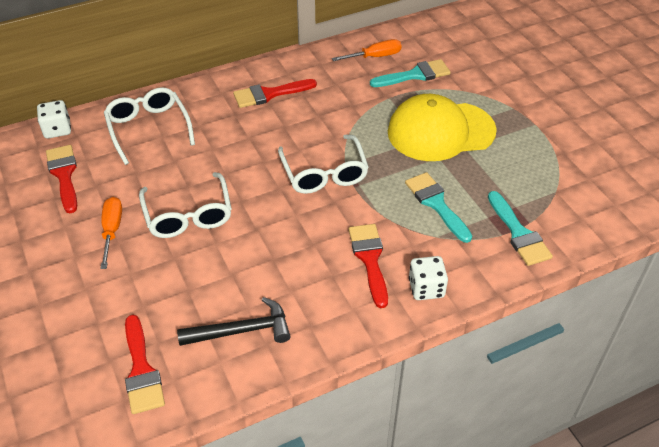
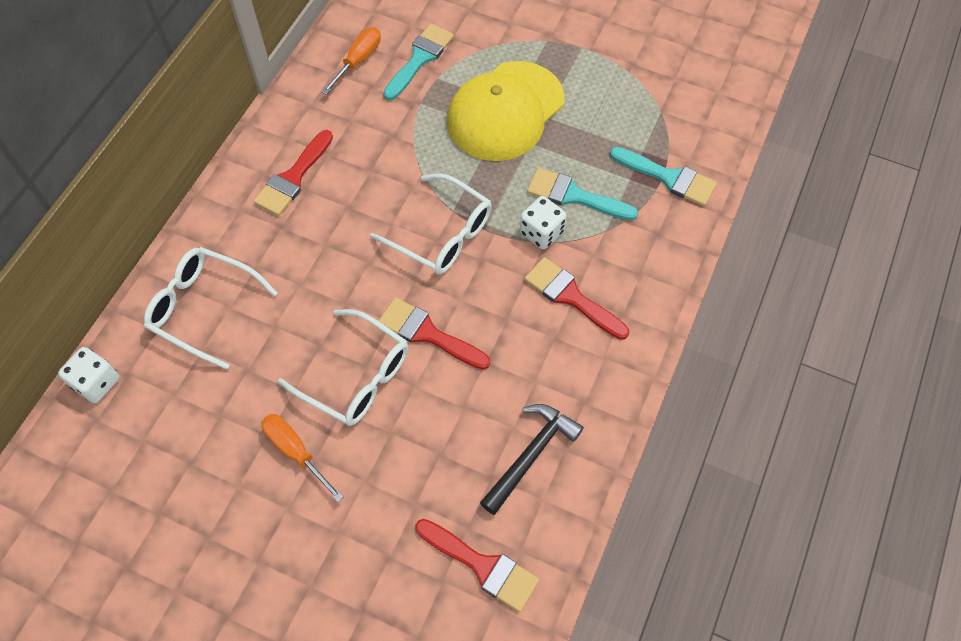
camera: 40 degrees left, 15 degrees up
red brush [46,145,77,213] -> red brush moved to [378,297,490,370]
white dice [409,256,448,300] -> white dice moved to [520,196,567,249]

